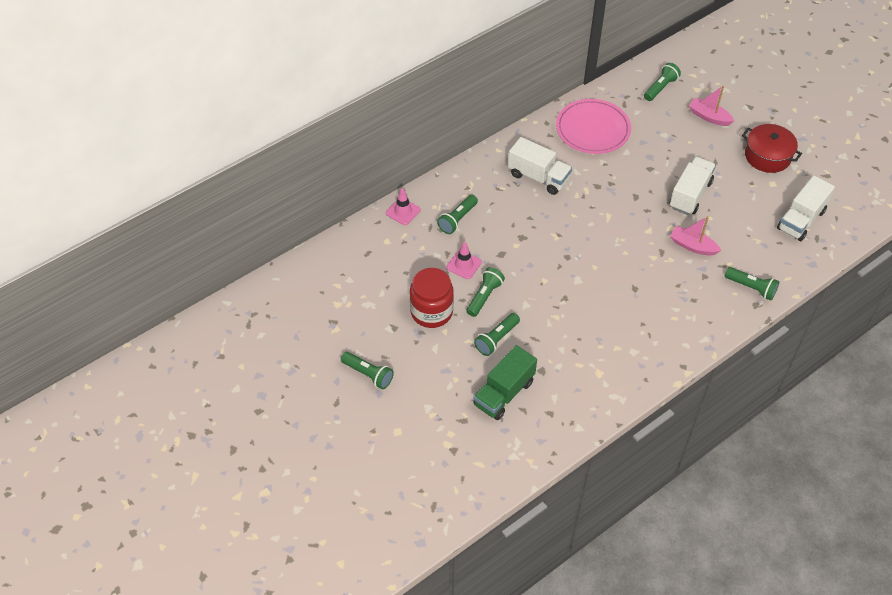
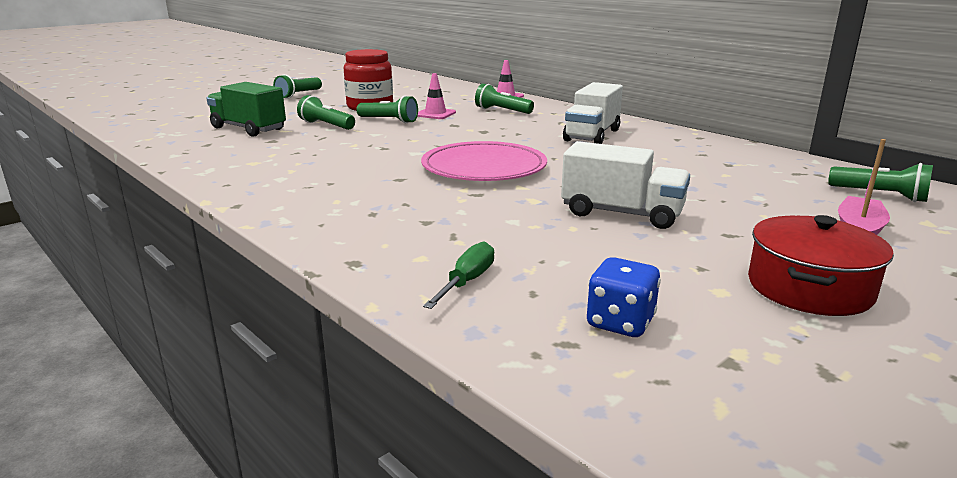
camera: 85 degrees right, 30 degrees down
pink plate [556,99,631,154] -> pink plate moved to [421,141,547,181]
pink boat [670,216,721,256] -> none
green flashlight [725,267,779,301] -> none
white truck [777,175,835,241] -> blue dice [587,257,661,337]
none -> green screwdriver [423,242,494,309]

